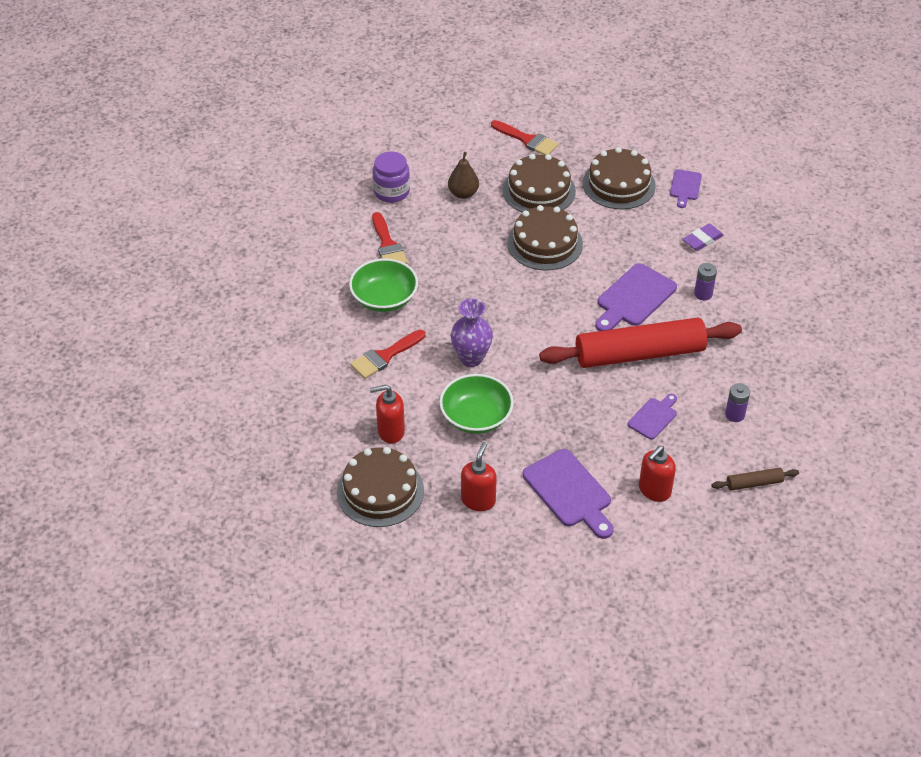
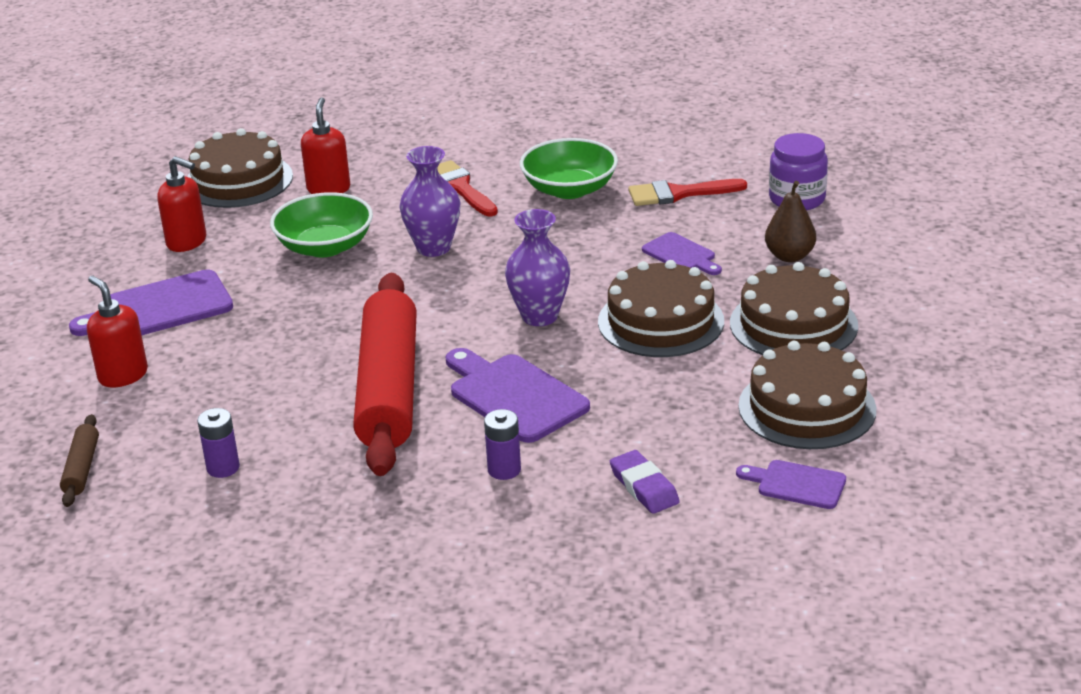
camera: 100 degrees right, 15 degrees down
red brush [491,120,559,155] -> none
purple cutting board [628,394,677,440] -> purple cutting board moved to [642,232,722,275]
none -> purple vase [505,209,570,326]

